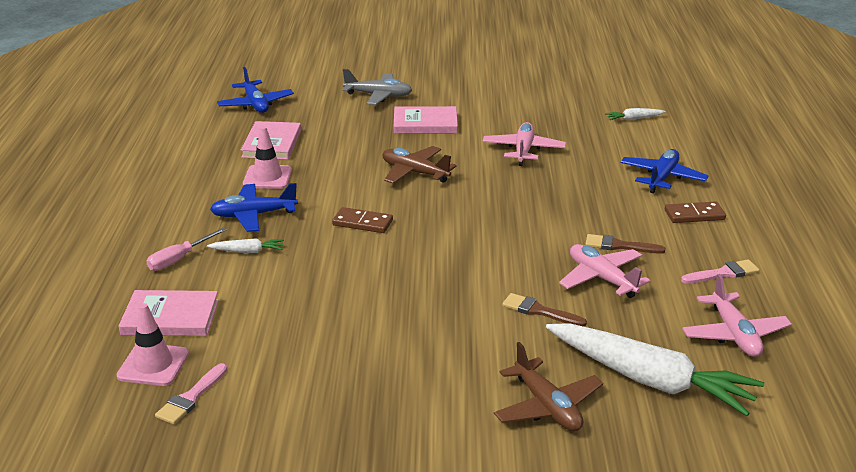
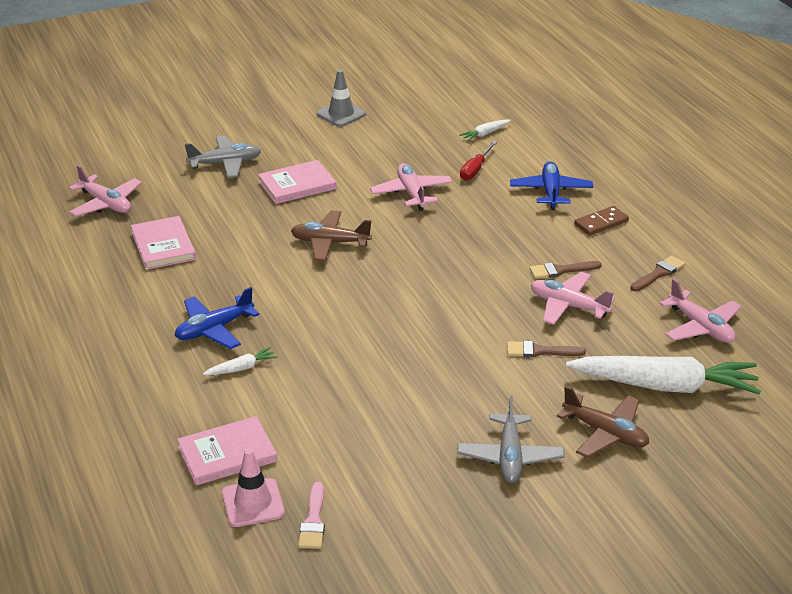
camera: 25 degrees left, 5 degrees up
pink screwdriver [146,228,226,271] -> none
blue plane [217,67,294,113] -> pink plane [68,165,142,217]
pink traffic cone [243,126,292,189] -> none
brown domino [332,207,393,233] -> none
pink brush [681,259,759,284] -> brown brush [630,255,685,292]
none -> grey traffic cone [316,70,366,127]
none -> grey plane [457,396,565,483]
none -> red screwdriver [460,141,497,181]

